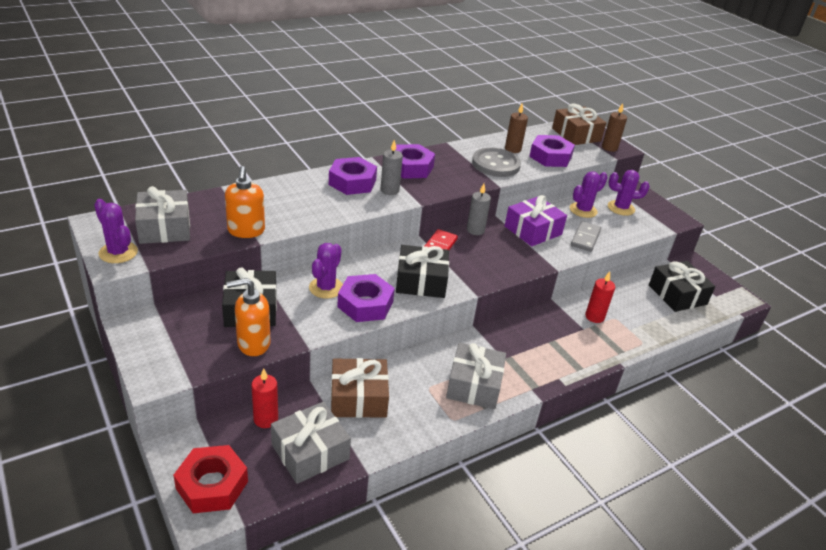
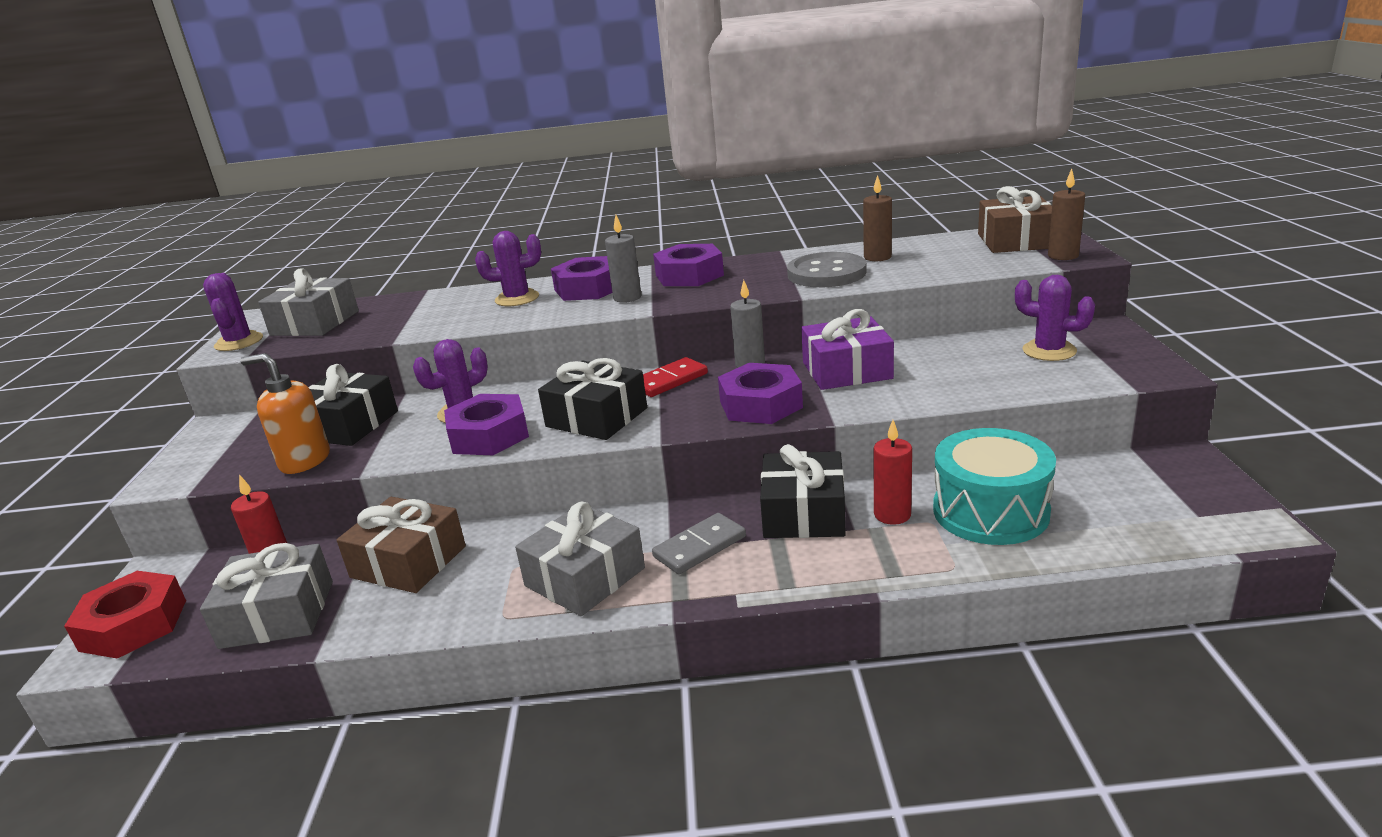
camera: 35 degrees right, 10 degrees down
orange soap dispenser [225,166,265,238] -> none
purple nut [529,135,575,167] -> purple nut moved to [718,363,803,424]
purple cactus [570,171,608,218] -> purple cactus moved to [475,231,541,306]
grey domino [571,221,601,252] -> grey domino moved to [652,513,746,574]
black gift [649,261,715,312] -> black gift moved to [760,444,846,538]
none -> turquoise drum [933,428,1056,545]

